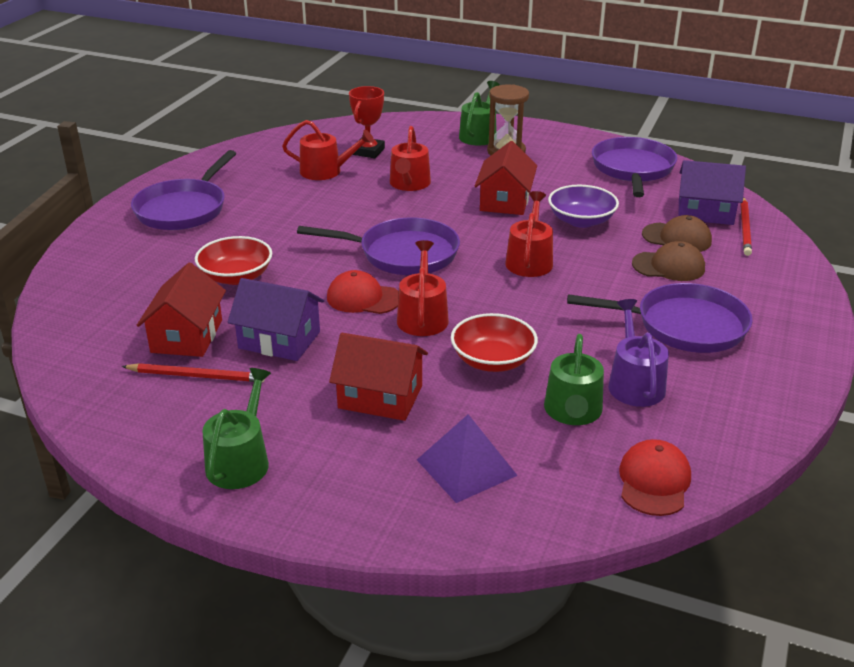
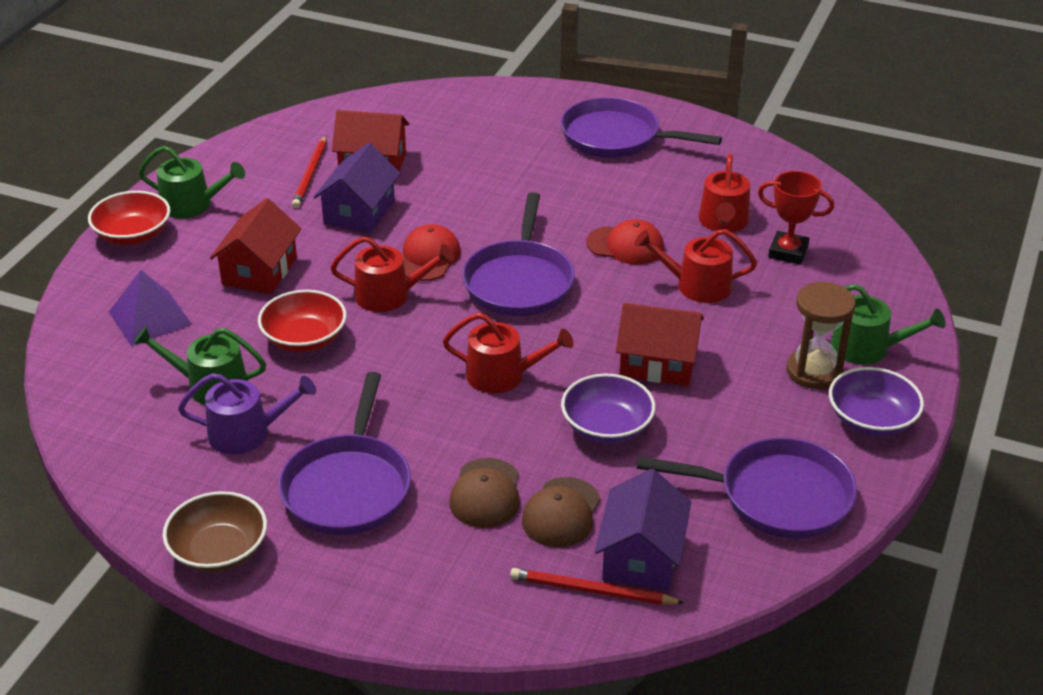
camera: 90 degrees right, 5 degrees up
red bowl [195,236,272,285] -> red bowl moved to [88,191,170,245]
red cap [619,439,691,516] -> red cap moved to [586,219,664,265]
none -> brown bowl [162,491,267,573]
none -> purple bowl [829,367,924,436]

